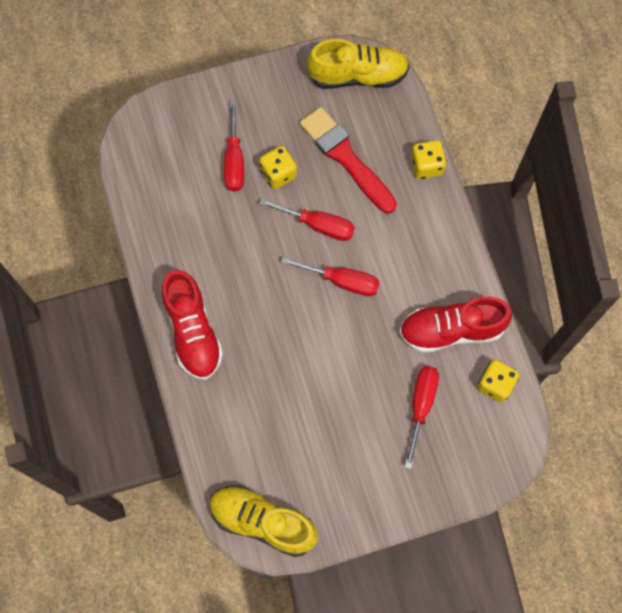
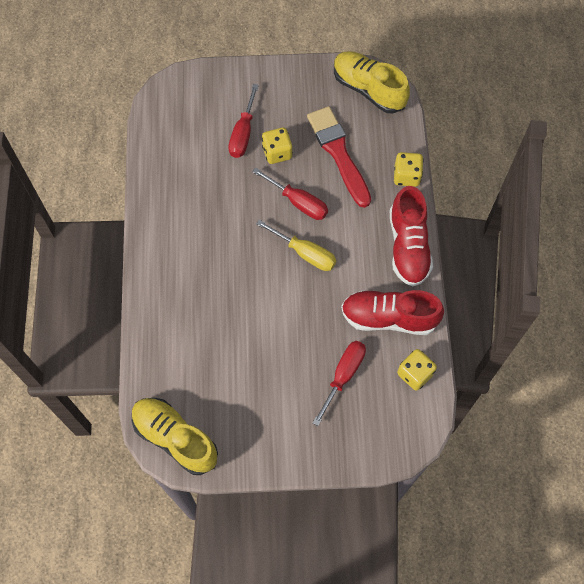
camera: 15 degrees right, 5 degrees down
red shoe [162,270,223,380] -> red shoe moved to [390,186,433,286]
red screwdriver [281,257,380,296] -> yellow screwdriver [256,220,336,271]
yellow shoe [307,39,409,89] -> yellow shoe turned 150 degrees counterclockwise [334,51,410,114]

